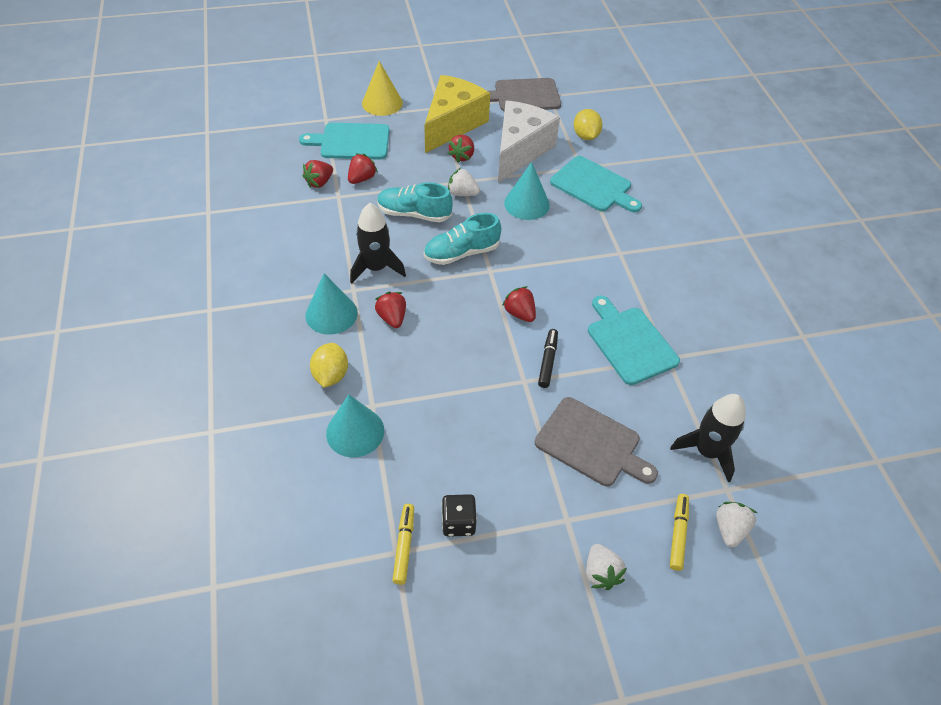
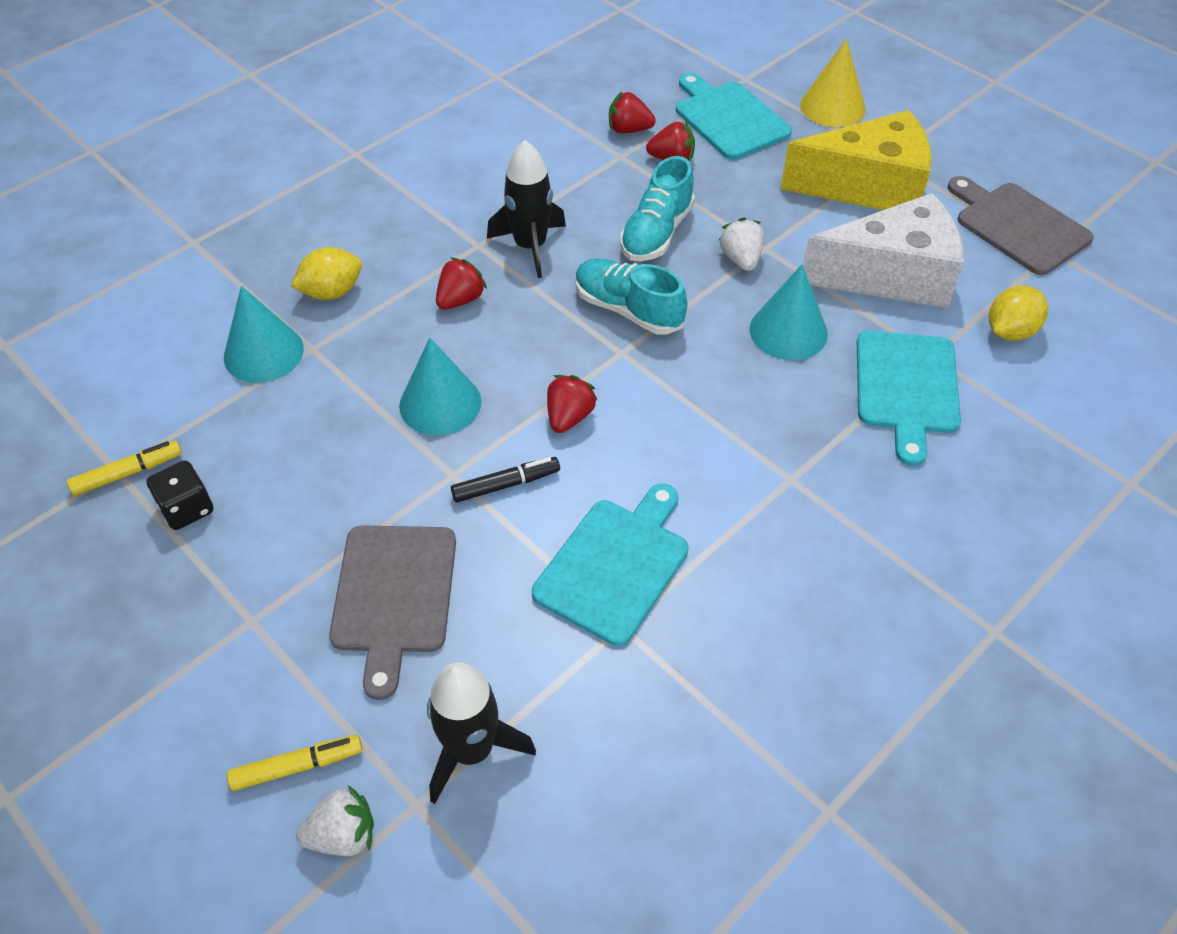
camera: 60 degrees right, 0 degrees up
turquoise cone [305,273,358,335] -> turquoise cone moved to [399,338,481,436]
turquoise shoe [377,182,453,222] -> turquoise shoe turned 135 degrees counterclockwise [620,156,695,261]
red strawberry [448,135,474,163] -> none
white strawberry [586,544,627,590] -> none

